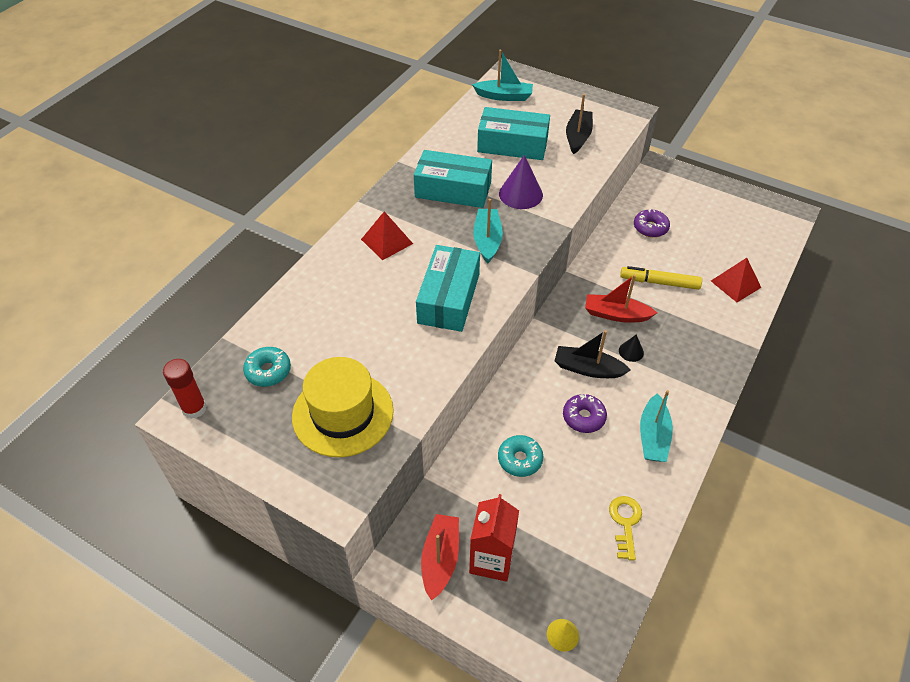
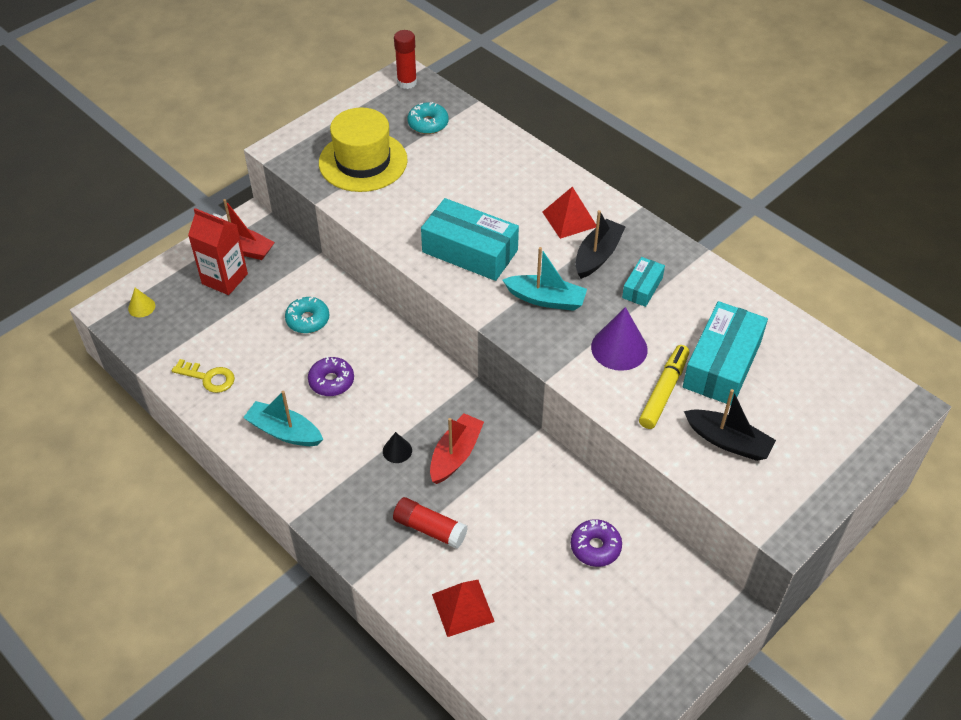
camera: 105 degrees right, 0 degrees up
turquoise box [414,150,492,208] -> turquoise box [622,257,665,307], size x0.52
turquoise boat [472,49,533,101] -> none
black boat [555,330,631,378] -> black boat moved to [576,210,626,279]
yellow marker [620,266,702,290] -> yellow marker moved to [639,345,689,429]
none -> red glue stick [393,497,468,549]

